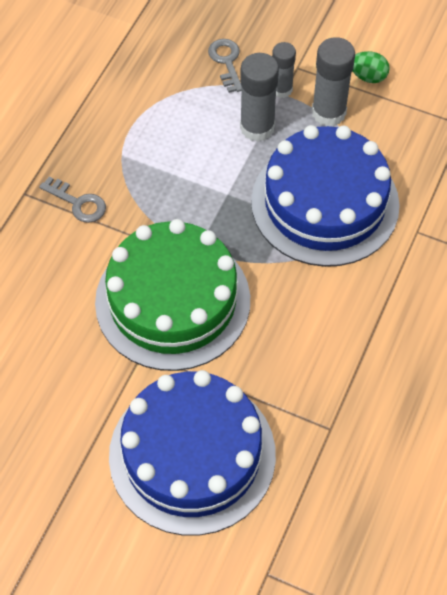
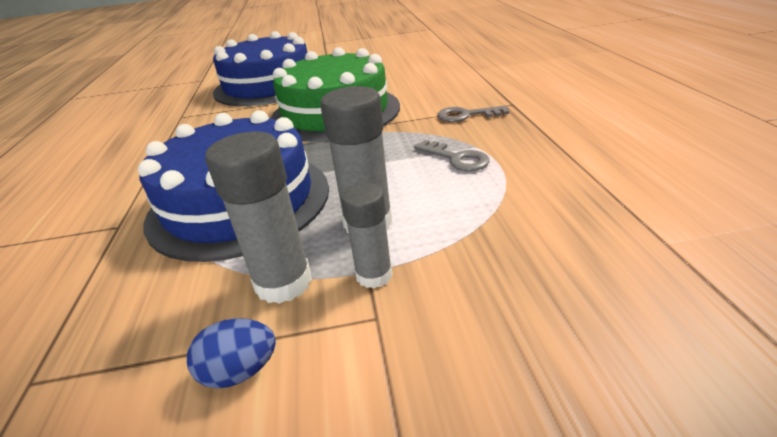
camera: 150 degrees right, 25 degrees down
grey key [208,39,242,93] -> grey key moved to [414,140,490,171]
green egg [352,51,390,83] -> blue egg [187,318,276,388]

